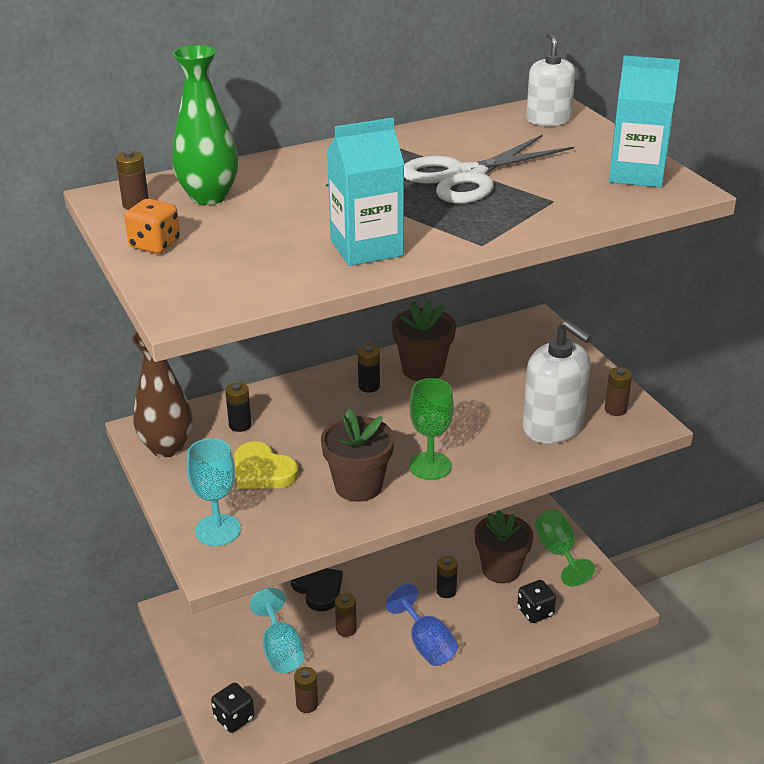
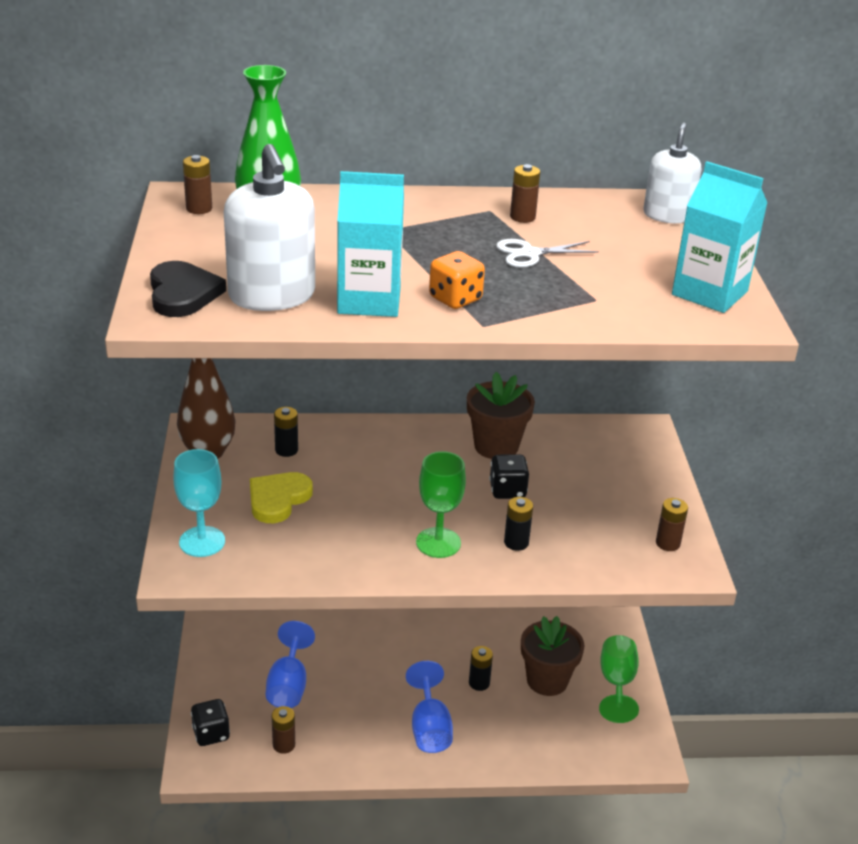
camera: 20 degrees right, 0 degrees up
orange dice [124,199,180,254] -> orange dice moved to [429,251,485,309]
yellow heart [234,441,299,489] -> yellow heart turned 60 degrees clockwise [250,472,313,523]
turquoise goblet [249,588,305,673] -> blue goblet [266,621,315,708]
black heart [291,568,343,611] -> black heart moved to [150,261,226,317]
brown flower pot [321,409,394,502] -> none
brown battery [335,593,357,637] -> brown battery moved to [510,164,540,223]
black battery [358,345,380,393] -> black battery moved to [504,497,533,551]
white scissors [404,134,574,204] -> white scissors [496,239,599,268], size x0.51
black dice [517,580,556,623] -> black dice moved to [489,454,529,499]
white soap dispenser [523,320,592,444] -> white soap dispenser moved to [224,144,315,311]

